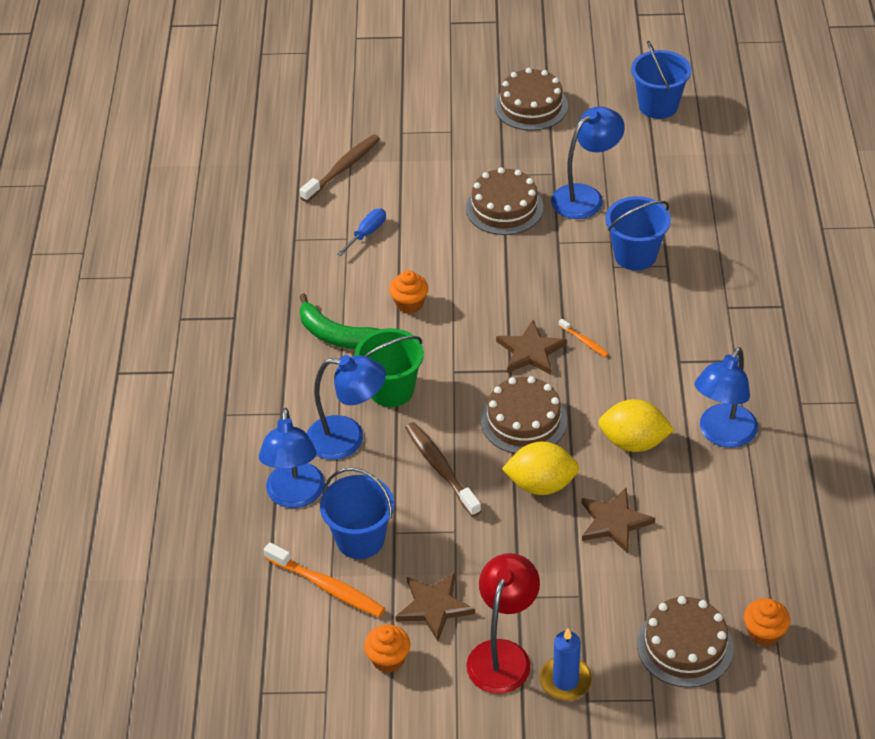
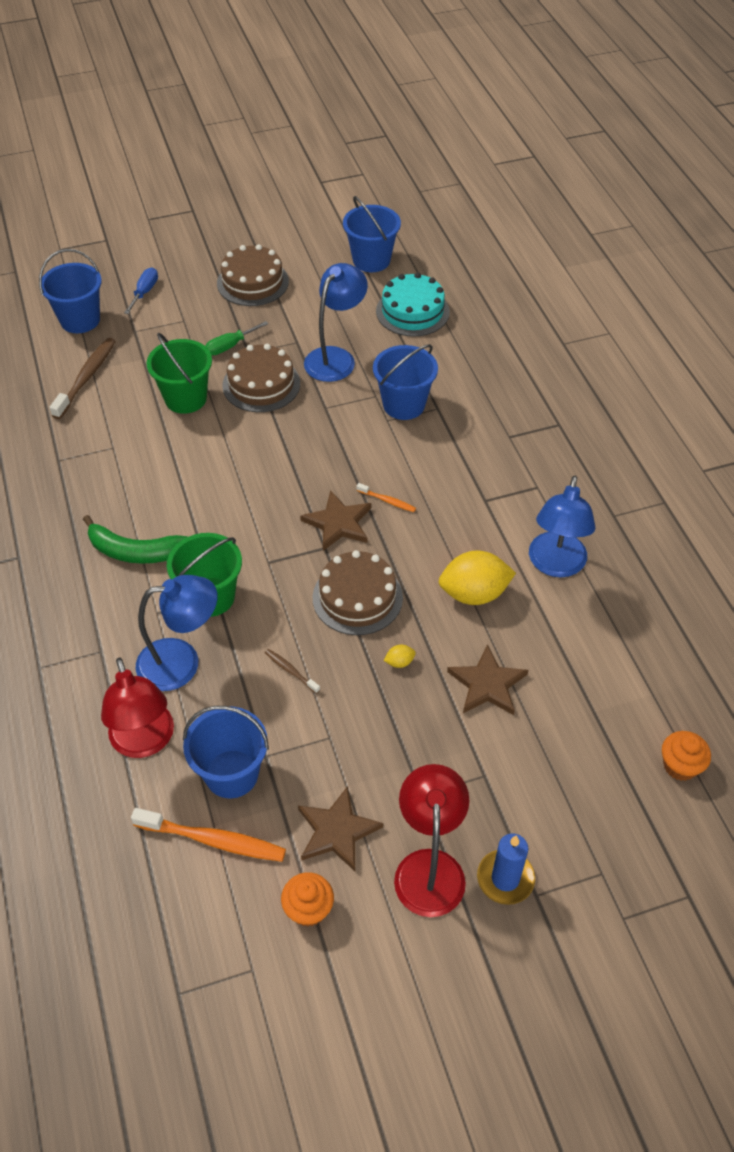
camera: 20 degrees left, 5 degrees up
blue lamp [259,408,325,508] -> red lamp [101,658,174,758]
blue screwdriver [337,209,386,256] -> blue screwdriver moved to [124,268,158,314]
orange cupcake [389,270,428,313] -> none
brown toothbrush [405,422,481,517] -> brown toothbrush [265,649,320,694], size x0.50
yellow lemon [502,441,579,495] -> yellow lemon [384,645,416,668], size x0.41
brown cake [637,596,733,688] -> none
none -> blue bucket [39,249,102,333]
none -> green bucket [147,333,212,414]
none -> green screwdriver [206,321,269,355]
none -> turquoise cake [376,273,450,337]

